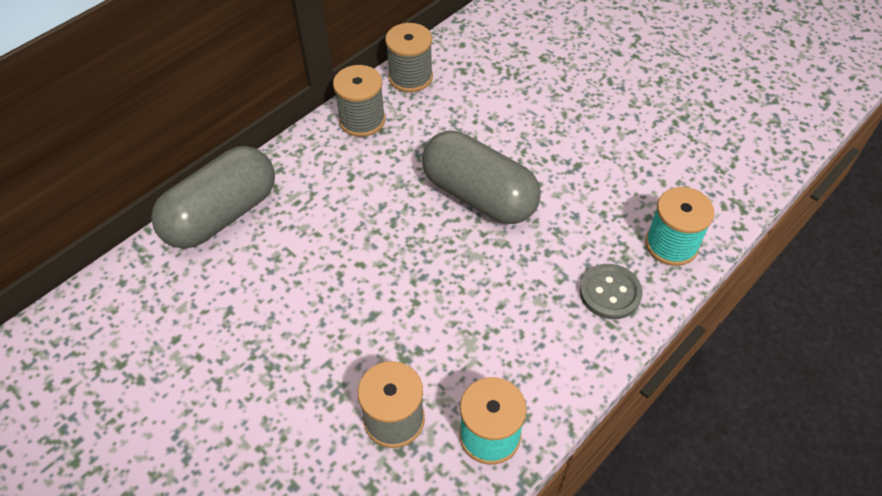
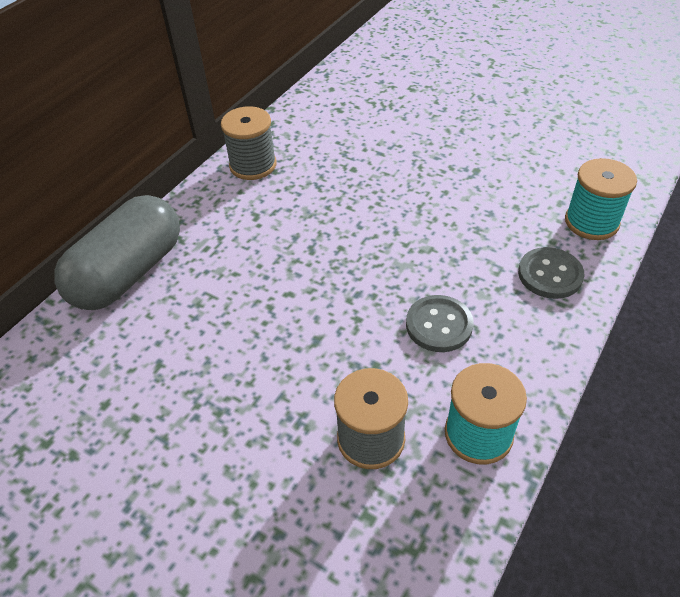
camera: 10 degrees left, 5 degrees down
grey spool [385,23,433,92] -> none
grey capsule [422,131,541,224] -> none
none -> grey button [406,295,474,352]

